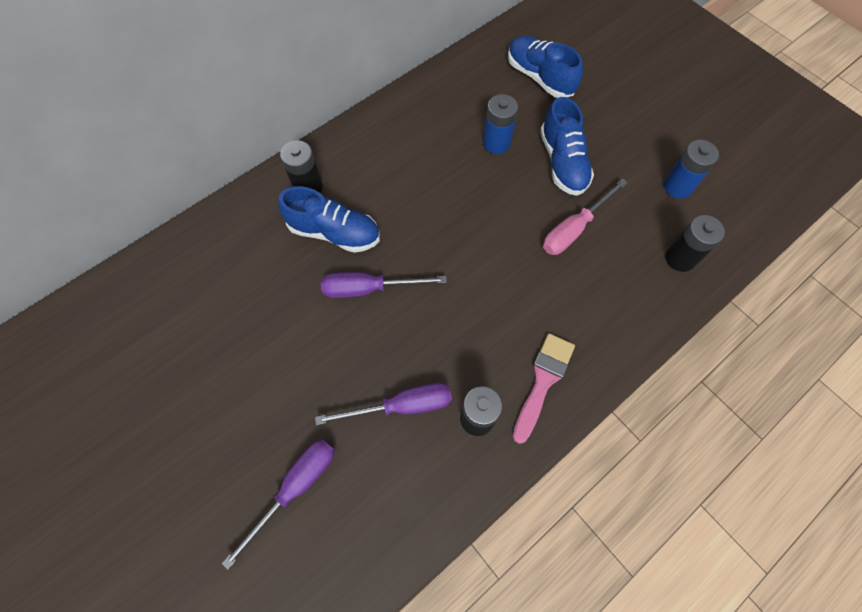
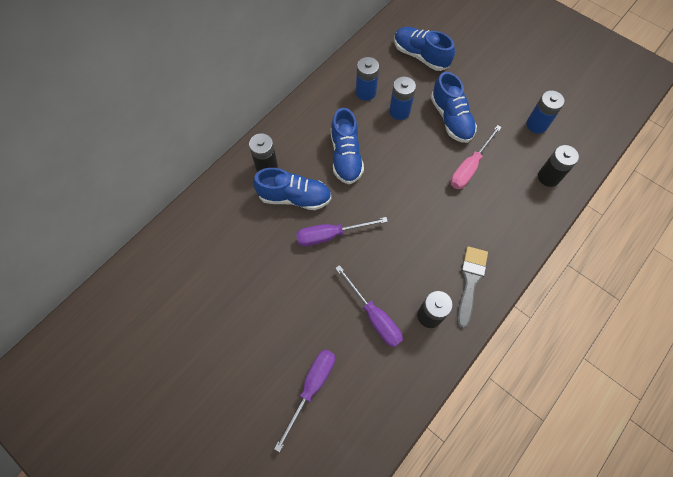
camera: 10 degrees left, 0 degrees up
purple screwdriver [315,383,452,425] -> purple screwdriver turned 75 degrees clockwise [335,265,403,347]
pink brush [513,333,575,444] -> grey brush [457,246,488,328]
none -> blue shoe [331,108,364,184]
none -> blue battery [356,57,379,101]

